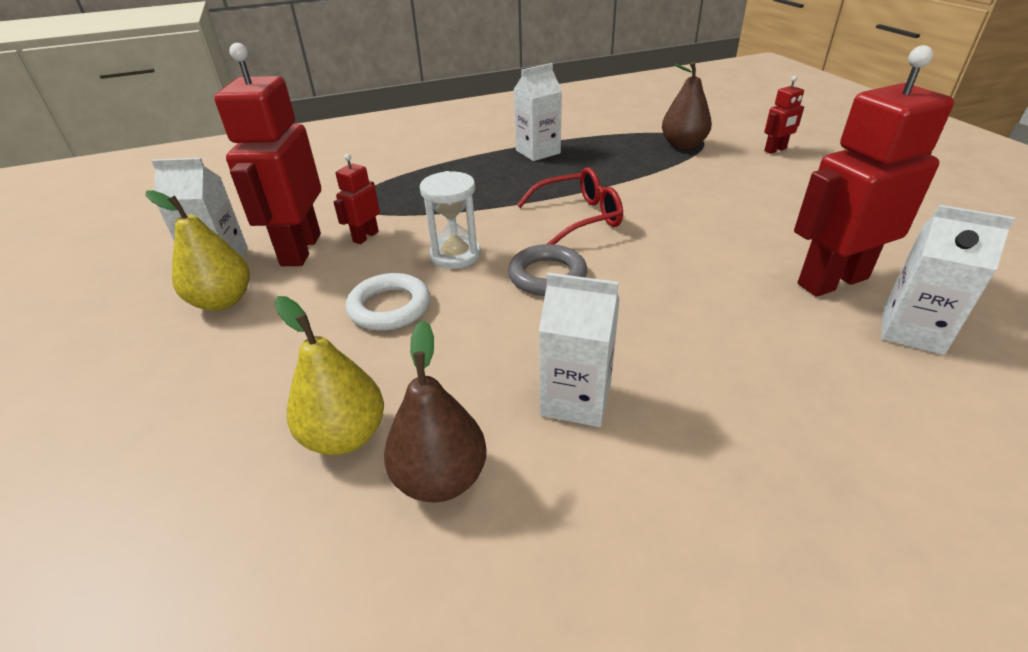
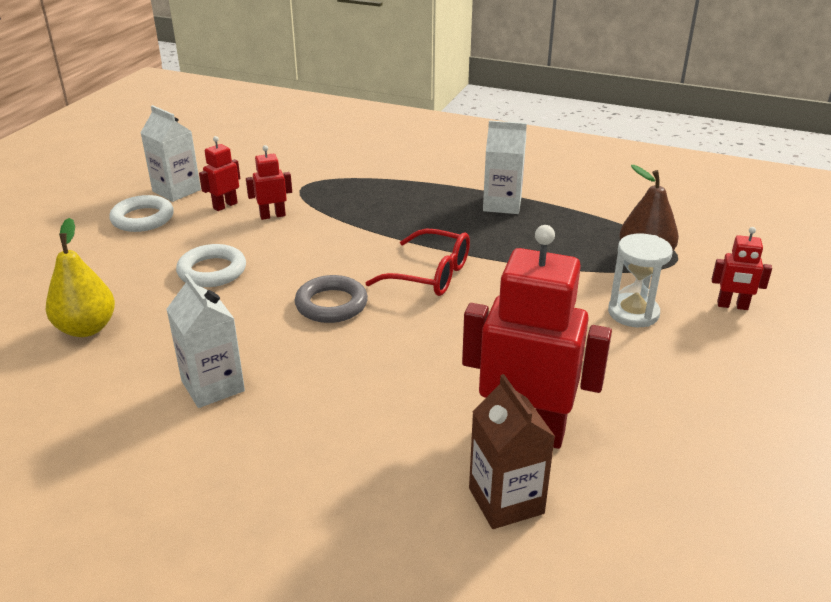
camera: 40 degrees right, 5 degrees down
yellow pear [145,190,250,311] -> white ring [109,195,174,232]
red robot [214,43,321,266] -> red robot [199,136,240,211], size x0.46
brown pear [384,320,486,503] -> none
white hourglass [420,171,481,269] -> white hourglass moved to [608,234,673,327]
white carton [881,205,1015,355] -> brown carton [469,374,555,529]

